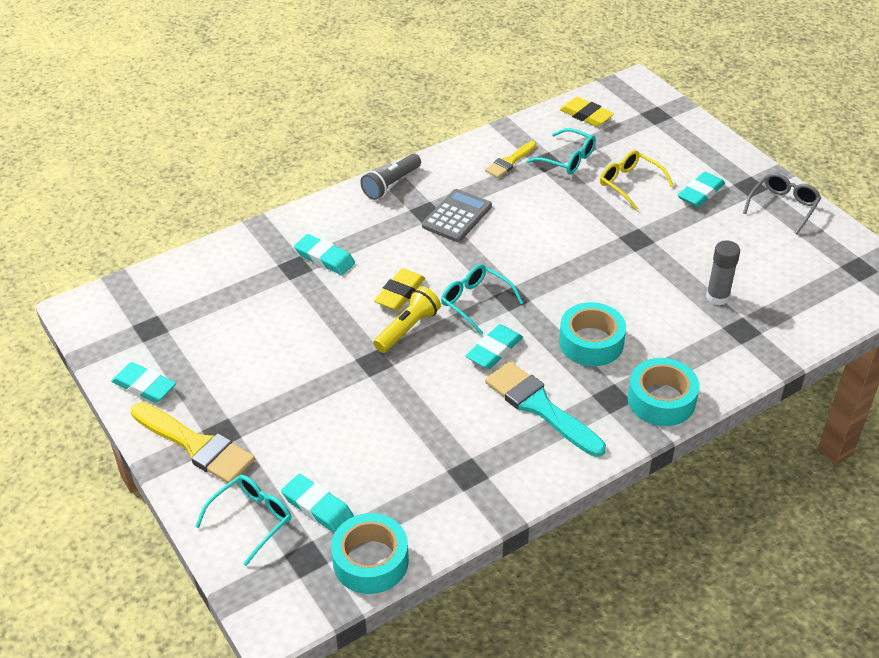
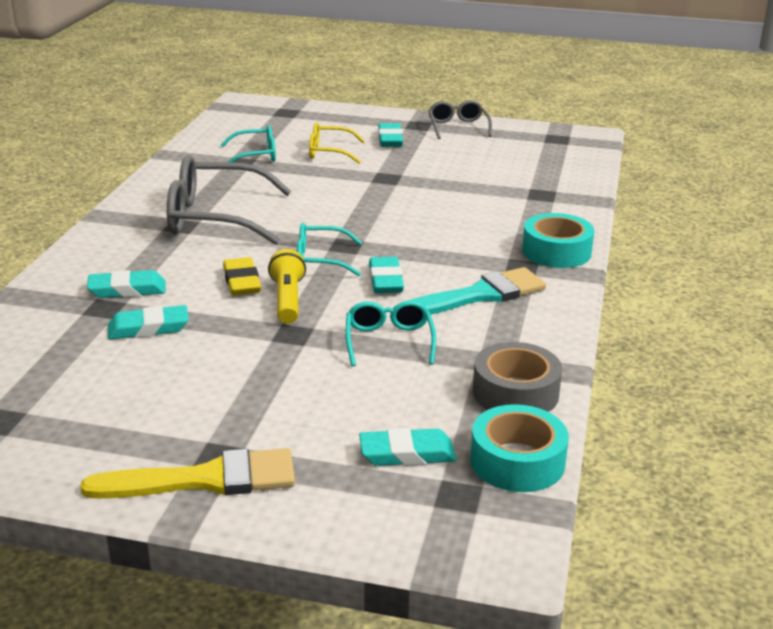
camera: 45 degrees left, 15 degrees down
turquoise eraser [111,362,176,403] -> turquoise eraser moved to [108,305,189,340]
turquoise glasses [195,475,291,566] -> turquoise glasses moved to [346,301,436,366]
grey flashlight [360,154,421,200] -> none
grey calculator [422,189,492,242] -> grey glasses [167,155,291,245]
yellow brush [485,141,536,178] -> none
turquoise brush [485,361,606,457] -> turquoise brush turned 150 degrees clockwise [407,267,546,315]
turquoise tape [559,302,626,366] -> none
yellow eraser [560,97,614,127] -> none
grey glue stick [706,240,740,305] -> none
none -> grey tape [473,342,562,412]

